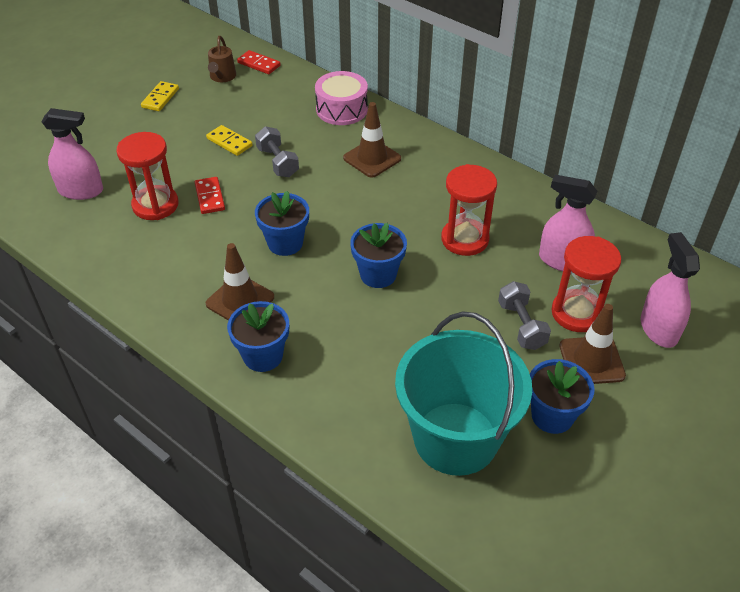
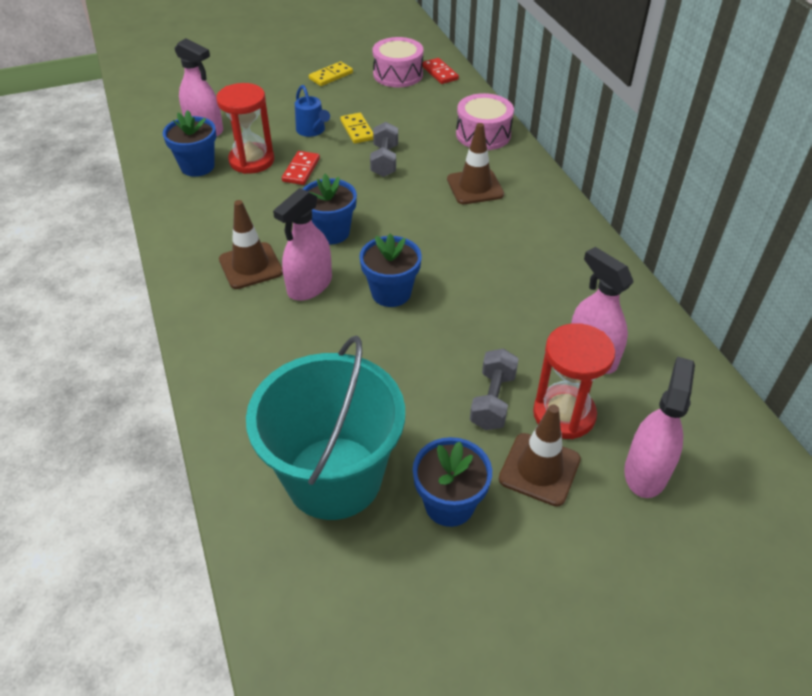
camera: 30 degrees right, 0 degrees up
brown watering can [208,36,236,82] -> pink drum [372,37,423,87]
blue flower pot [227,301,289,372] -> blue flower pot moved to [163,110,216,177]
red hourglass [441,164,497,256] -> none
none -> pink spray bottle [273,188,332,301]
none -> blue watering can [295,85,330,137]

